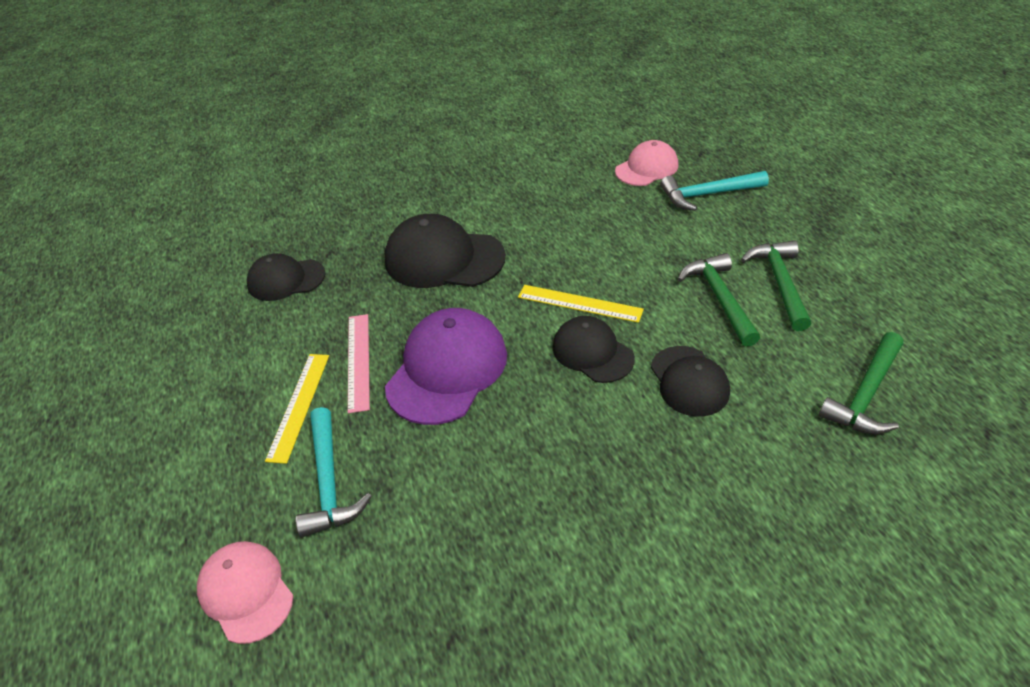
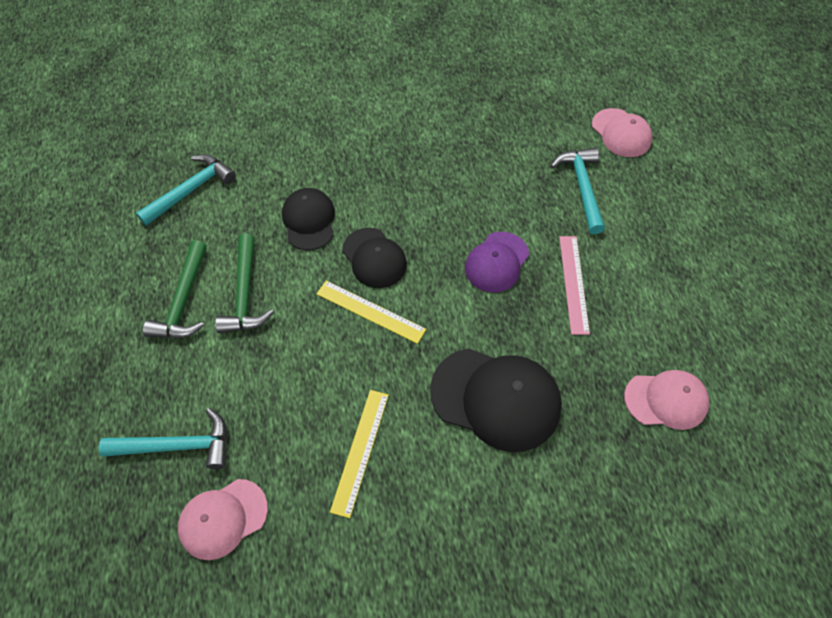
camera: 175 degrees left, 15 degrees up
black cap [247,253,326,301] -> pink cap [624,370,710,430]
yellow ruler [265,354,329,464] -> yellow ruler moved to [330,390,389,518]
purple cap [385,308,507,425] -> purple cap [465,232,529,293], size x0.63
green hammer [819,332,903,434] -> turquoise hammer [136,154,236,226]

